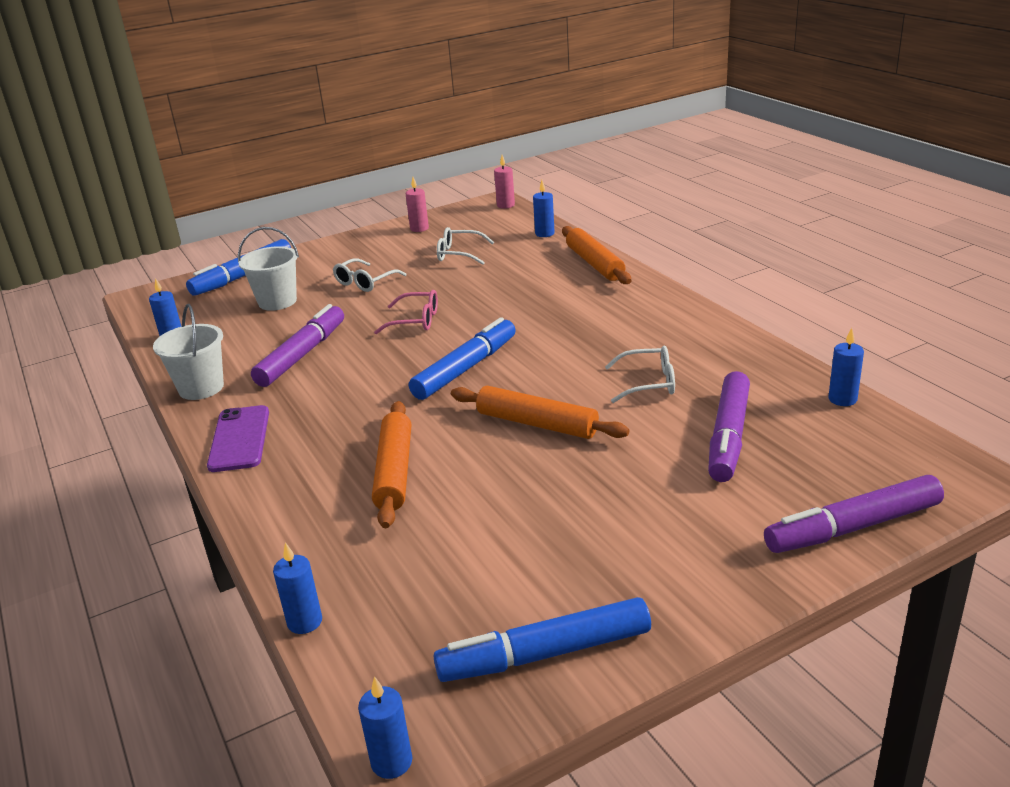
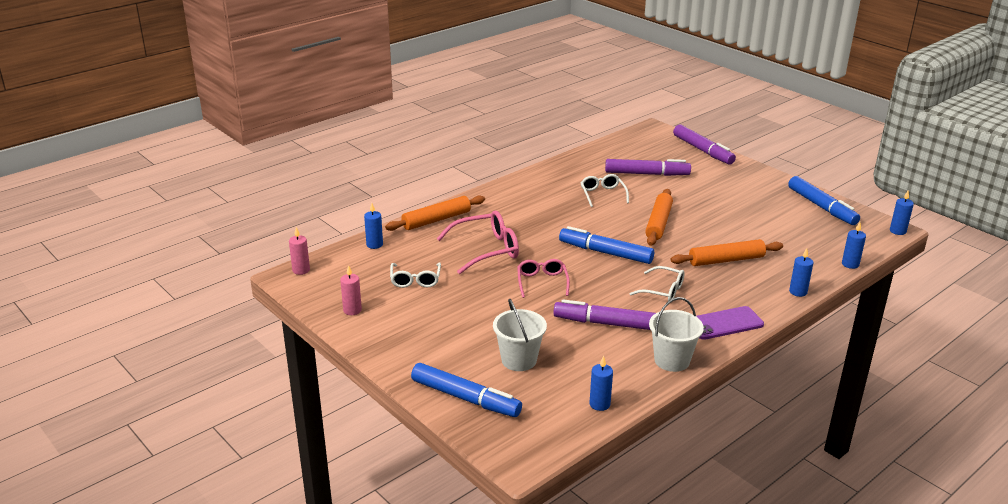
camera: 105 degrees left, 0 degrees up
white glasses [333,258,407,292] -> white glasses moved to [630,266,685,301]
blue candle [828,328,864,406] -> blue candle moved to [789,248,813,297]
none -> pink glasses [437,210,519,274]

